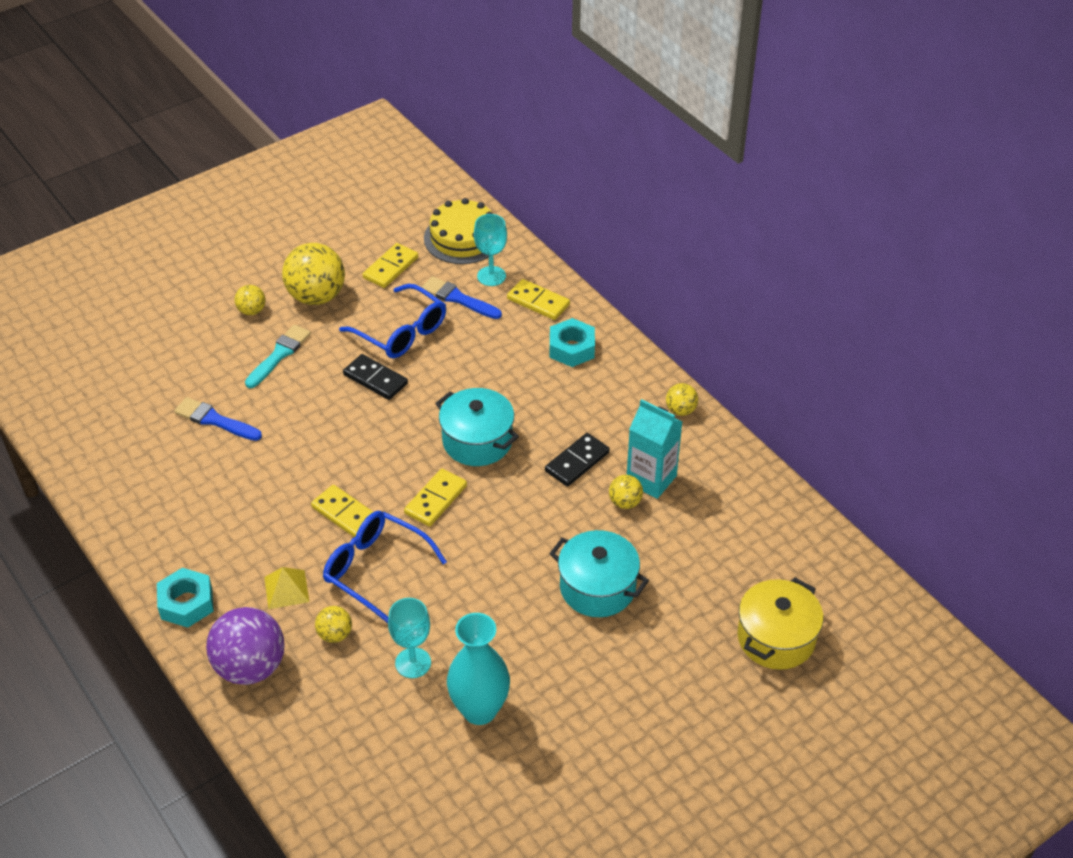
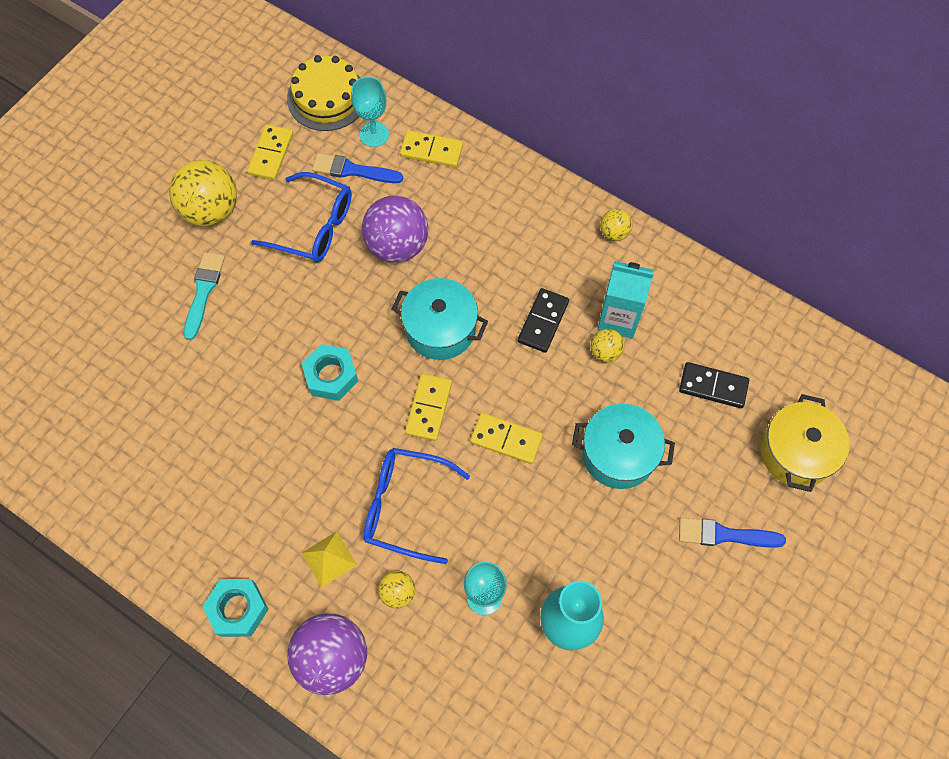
camera: 20 degrees left, 20 degrees up
blue brush [174,397,262,441] -> blue brush moved to [679,517,786,548]
yellow ball [234,285,266,315] -> none
yellow domino [311,485,373,537] -> yellow domino moved to [470,413,543,464]
black domino [343,354,408,400] -> black domino moved to [679,362,749,408]
turquoise nut [550,318,595,367] -> turquoise nut moved to [301,344,358,401]
none -> purple ball [362,195,428,263]

